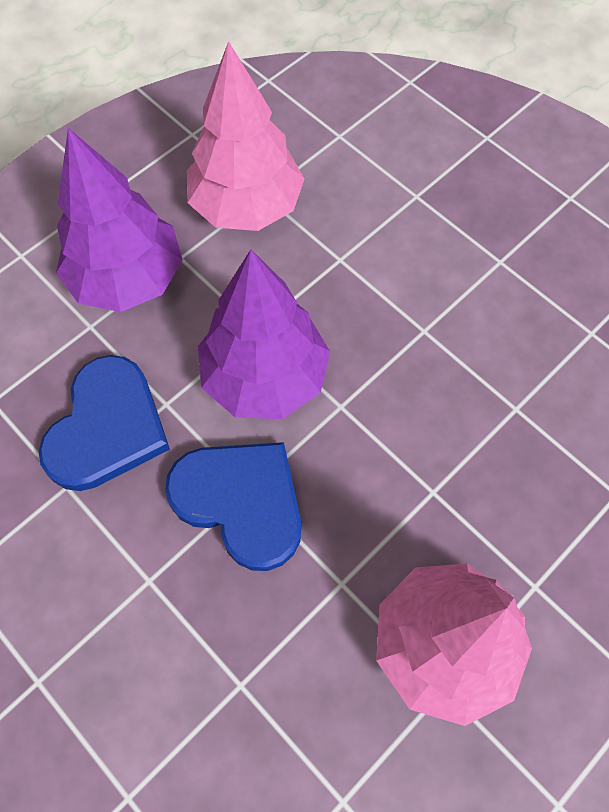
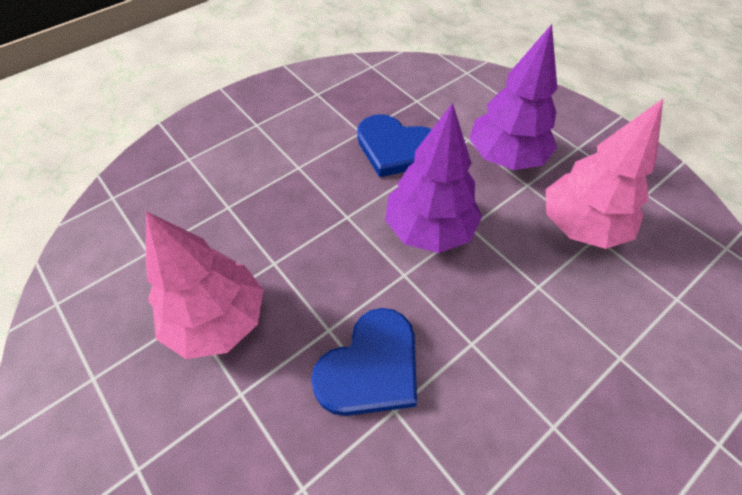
camera: 95 degrees right, 10 degrees down
blue heart [165,442,301,571] -> blue heart moved to [311,308,417,416]

